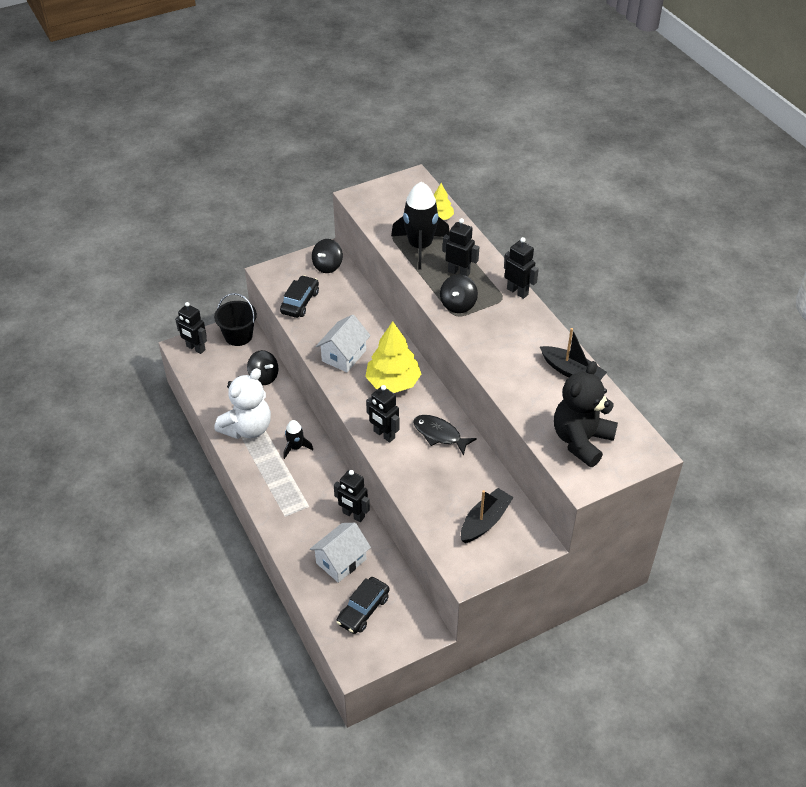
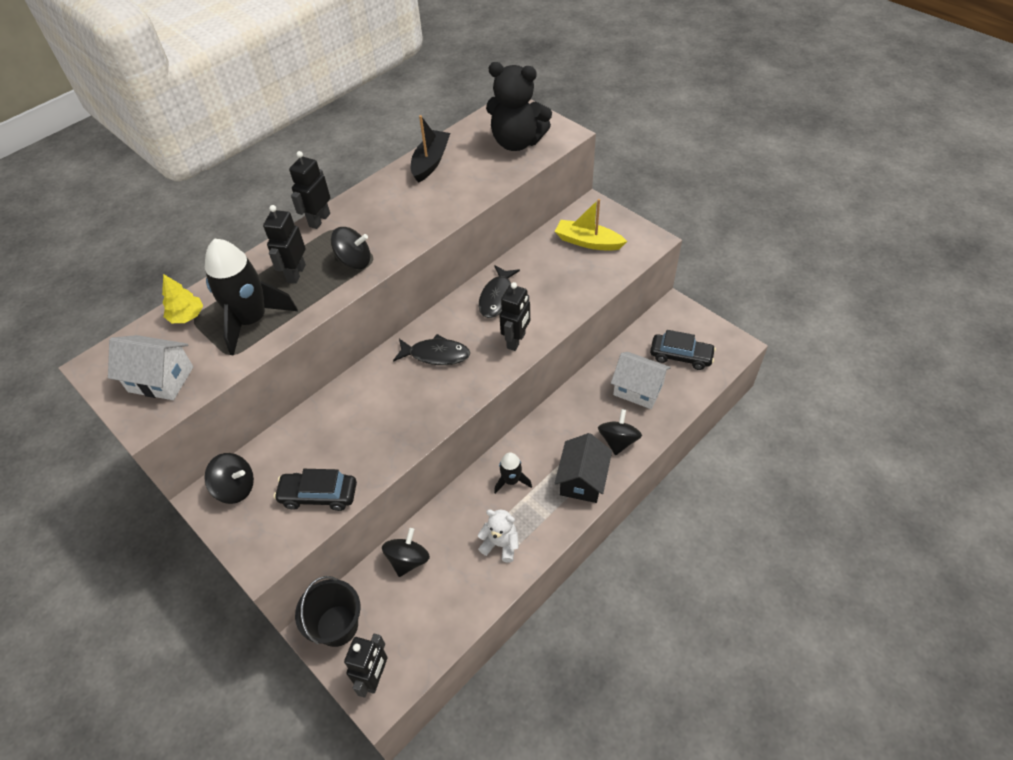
camera: 105 degrees left, 5 degrees up
white teddy bear [214,368,271,439] -> white teddy bear [478,509,519,563], size x0.55
white house [316,315,371,372] -> white house moved to [108,335,193,400]
black robot [334,470,370,522] -> none
yellow tree [365,321,421,393] -> black fish [393,334,470,365]
black boat [461,488,514,543] -> yellow boat [555,199,627,251]
none -> black house [555,433,612,503]
none -> black spinning top [598,409,642,455]

